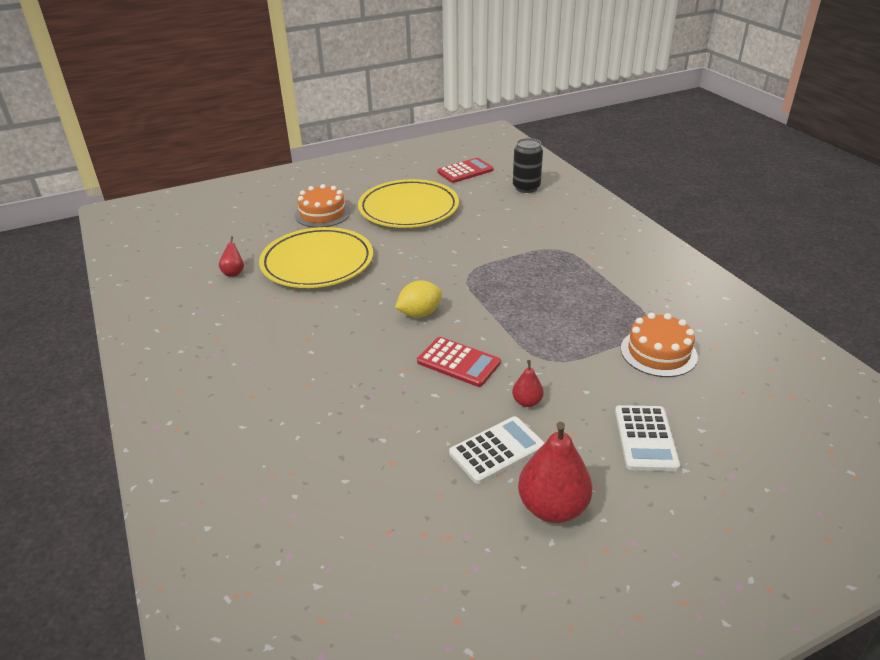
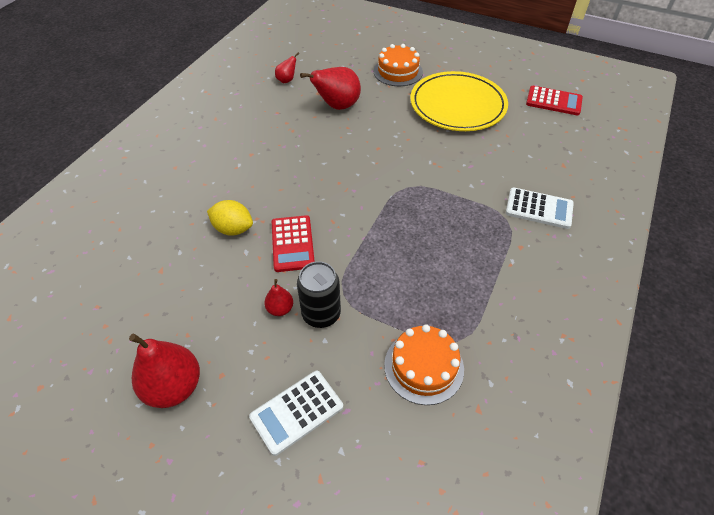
camera: 50 degrees right, 15 degrees up
yellow plate [259,227,373,288] -> red pear [300,67,361,110]
yellow lemon [395,280,442,318] -> yellow lemon moved to [207,200,253,236]
white calculator [449,416,544,484] -> white calculator moved to [506,187,574,229]
black can [513,138,543,193] -> black can moved to [297,261,341,328]

